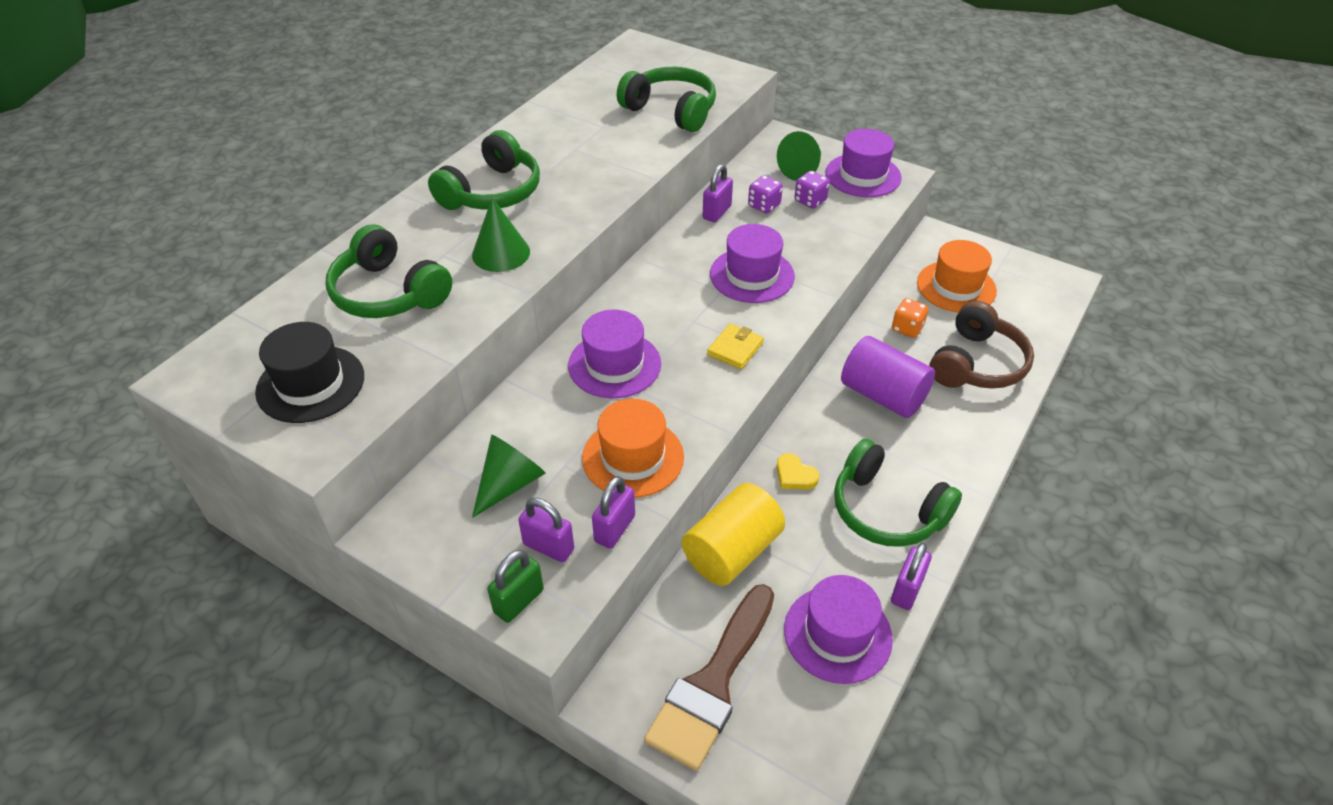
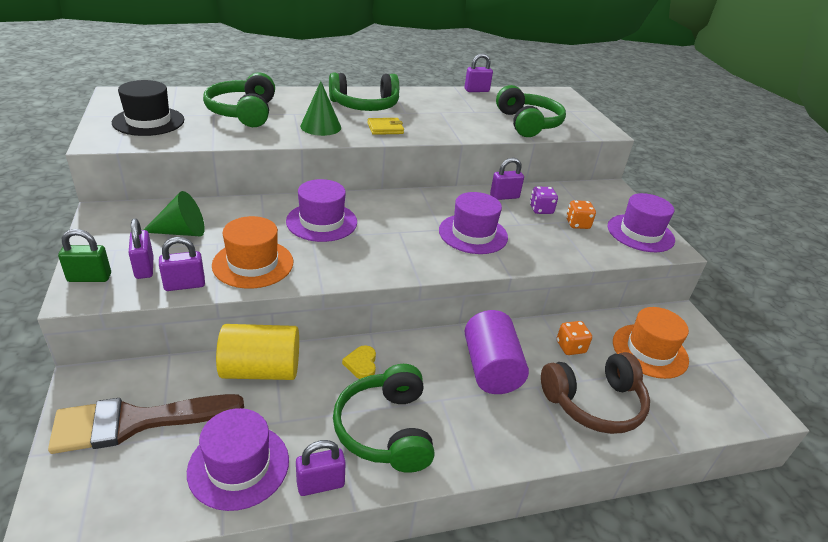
camera: 40 degrees right, 10 degrees down
yellow wallet [707,324,764,369] -> yellow wallet moved to [367,118,404,135]
green cone [777,131,821,181] -> none
purple dice [794,171,830,209] -> orange dice [566,200,596,229]
none -> purple padlock [465,53,493,92]

